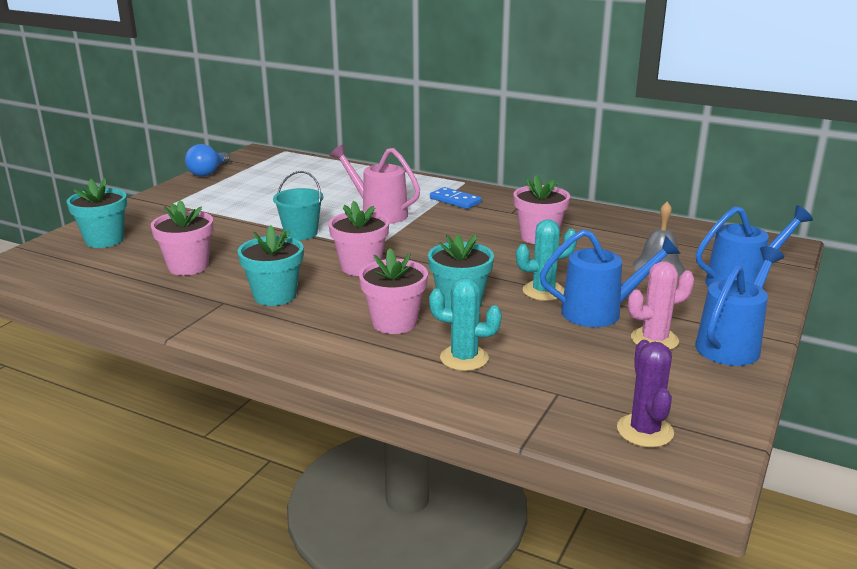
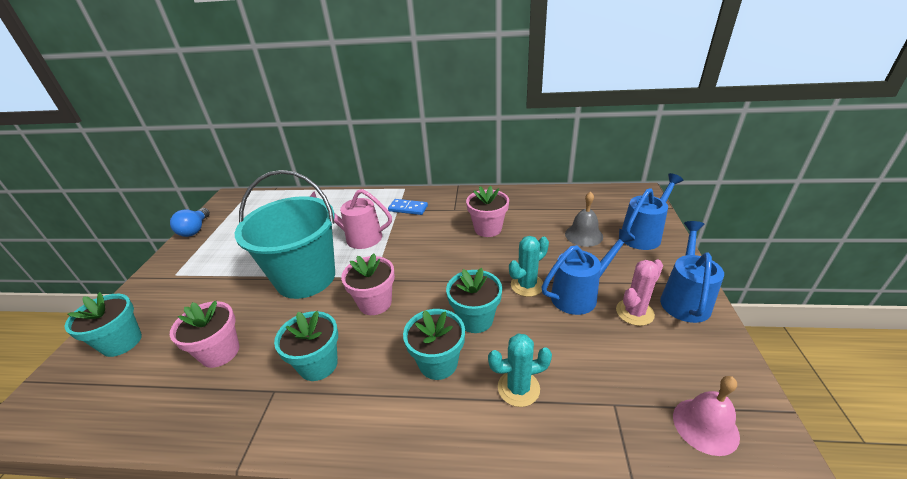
camera: 20 degrees left, 10 degrees up
turquoise bucket [273,171,324,240] -> turquoise bucket [235,170,335,299], size x2.11
pink flower pot [359,248,428,334] -> turquoise flower pot [403,309,465,380]
purple cactus [617,340,674,448] -> pink bell [673,376,740,456]

